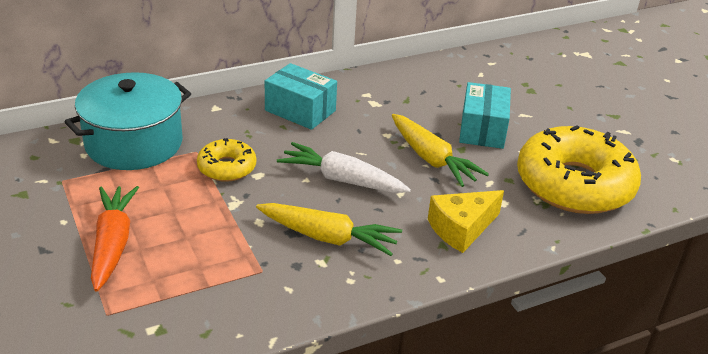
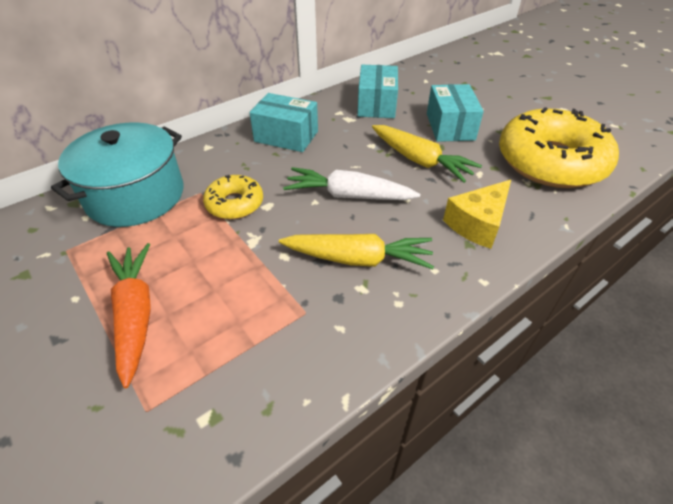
camera: 10 degrees left, 10 degrees up
none -> turquoise box [357,65,398,118]

